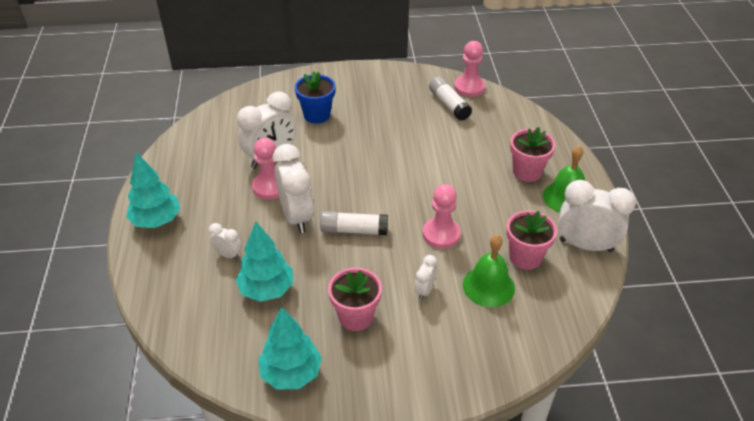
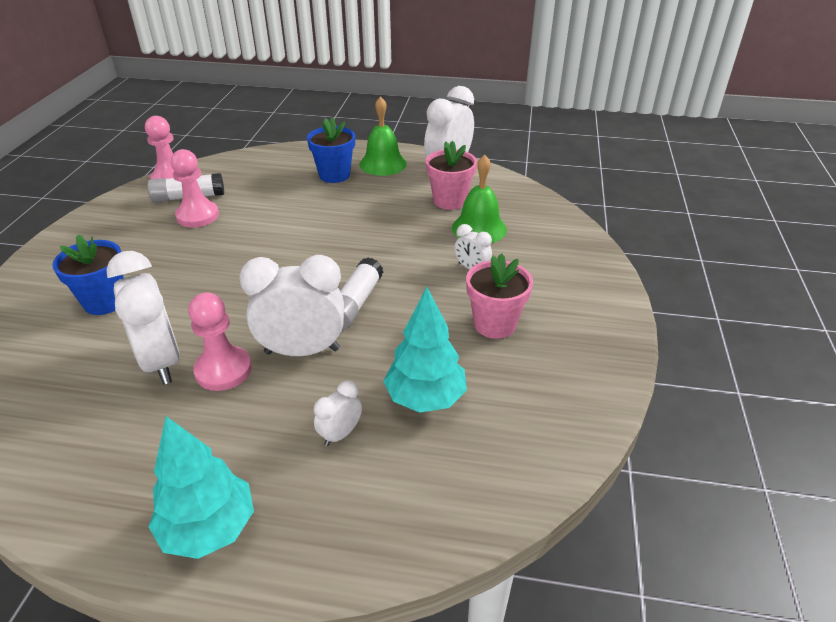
camera: 75 degrees left, 5 degrees down
turquoise tree [258,307,322,389] -> none
pink pawn [423,184,461,249] -> pink pawn moved to [171,149,219,228]
pink flower pot [510,127,555,182] -> blue flower pot [307,117,355,183]

